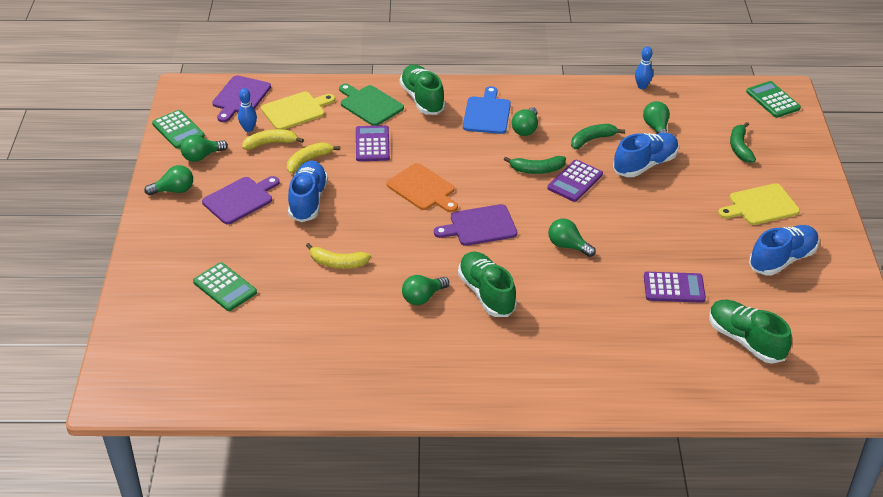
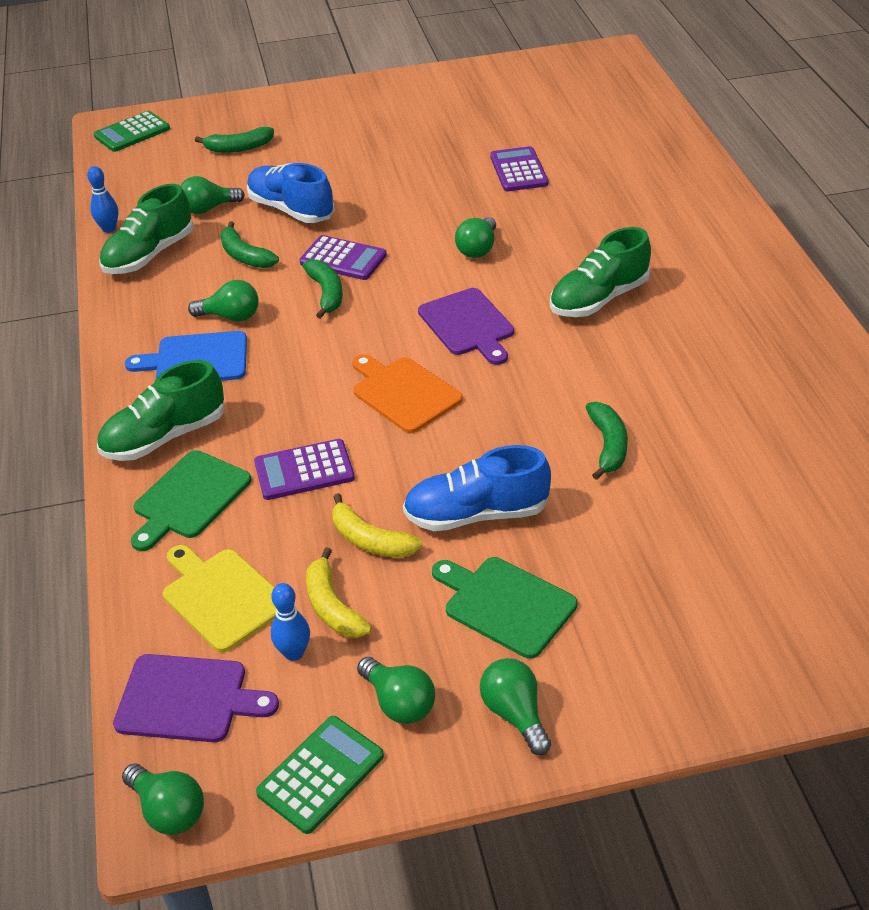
camera: 100 degrees left, 0 degrees up
green calculator [193,262,257,311] -> none
purple cutting board [202,176,280,224] -> green cutting board [432,557,577,659]
yellow banana [306,243,371,269] -> green banana [586,402,628,480]
orange cutting board [386,163,458,212] -> orange cutting board turned 75 degrees counterclockwise [352,354,463,433]
green light bulb [402,275,449,305] -> green light bulb moved to [122,763,204,835]
green shoe [709,300,792,364] -> green shoe moved to [99,184,194,274]
yellow cutting board [718,183,800,225] -> none
blue shoe [749,225,819,275] -> none

